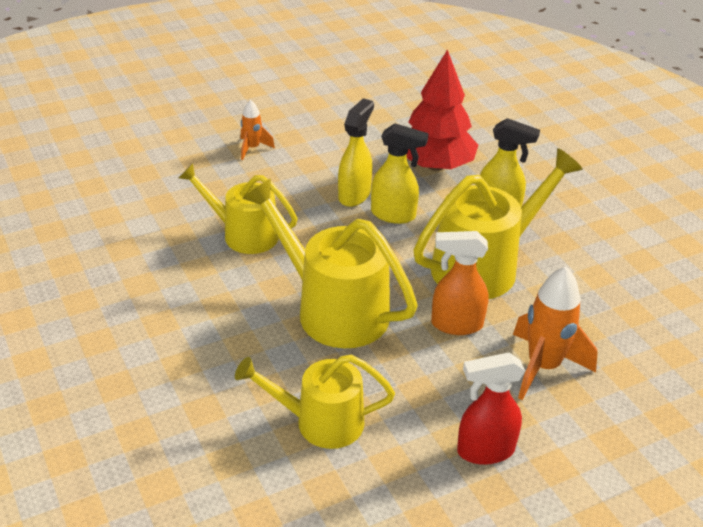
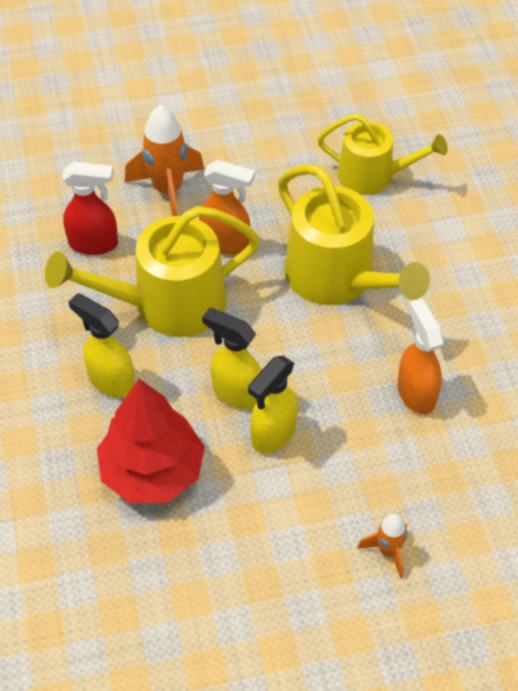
camera: 165 degrees left, 15 degrees up
yellow watering can [179,163,298,254] -> orange spray bottle [397,298,444,414]
red spray bottle [457,353,525,465] -> red spray bottle moved to [62,162,118,255]

